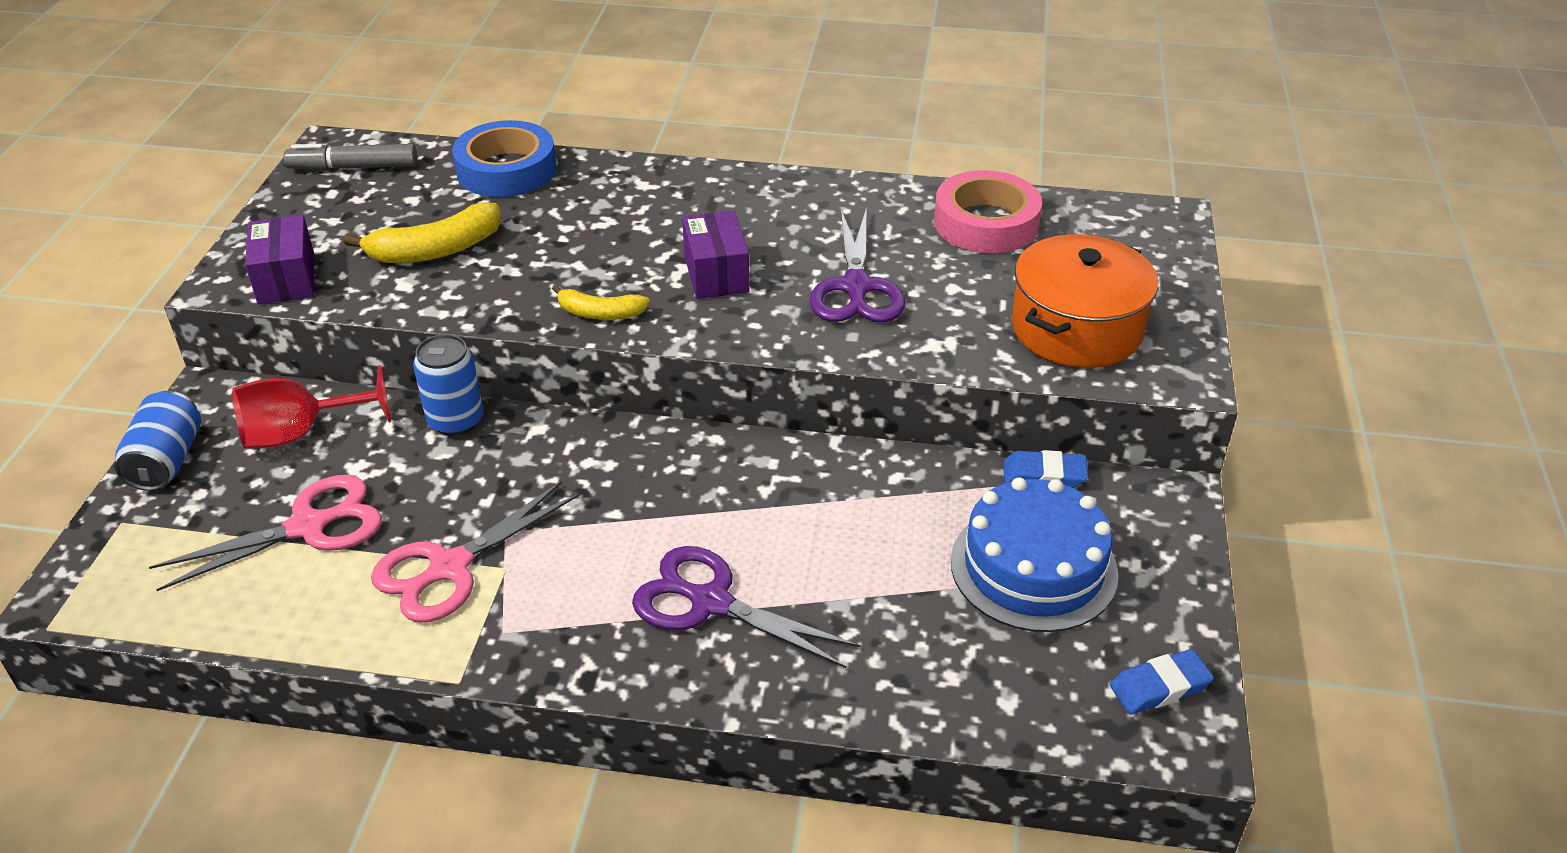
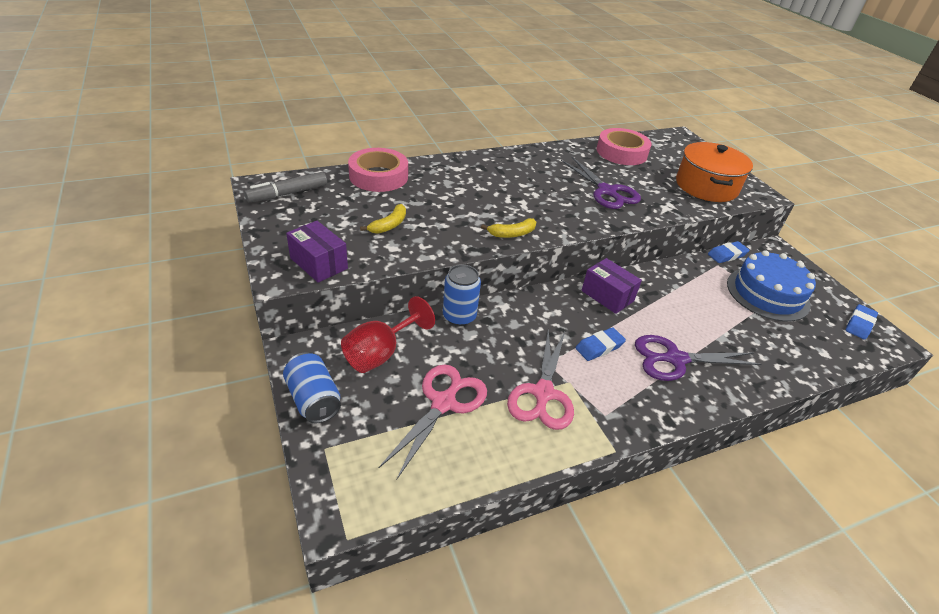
camera: 35 degrees left, 0 degrees up
yellow banana [343,203,501,263] -> yellow banana [360,204,406,234], size x0.62
blue tape [452,120,557,197] -> pink tape [348,148,408,192]
purple box [682,211,750,299] -> purple box moved to [581,258,642,314]
none -> blue eraser [575,327,626,361]

